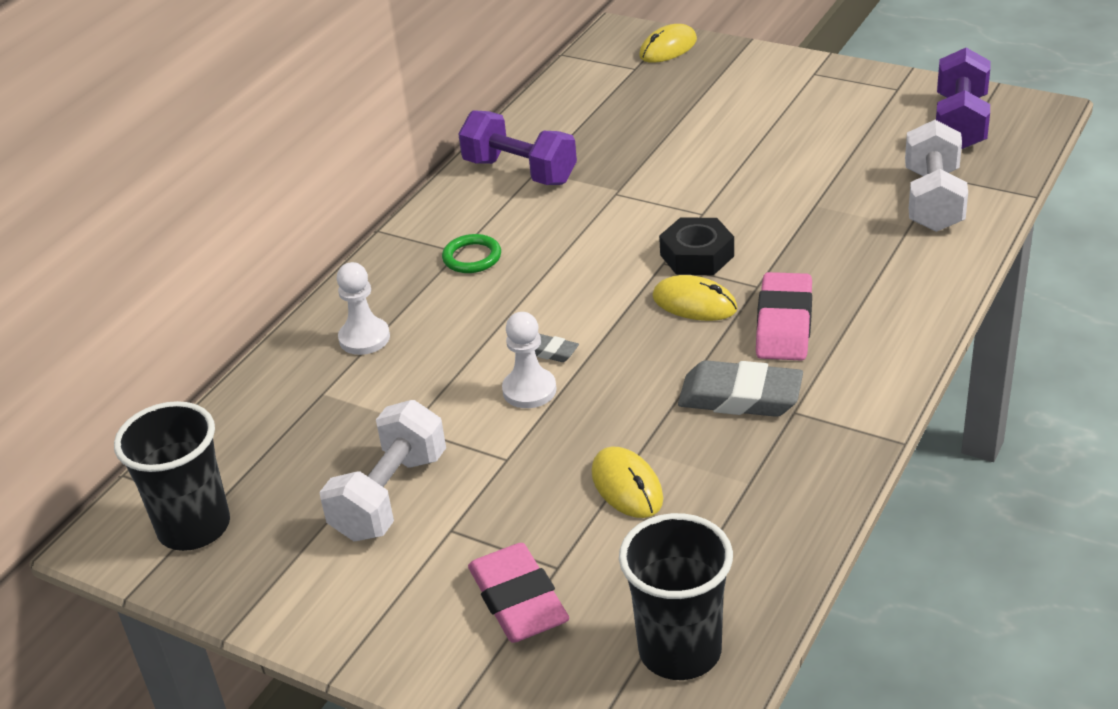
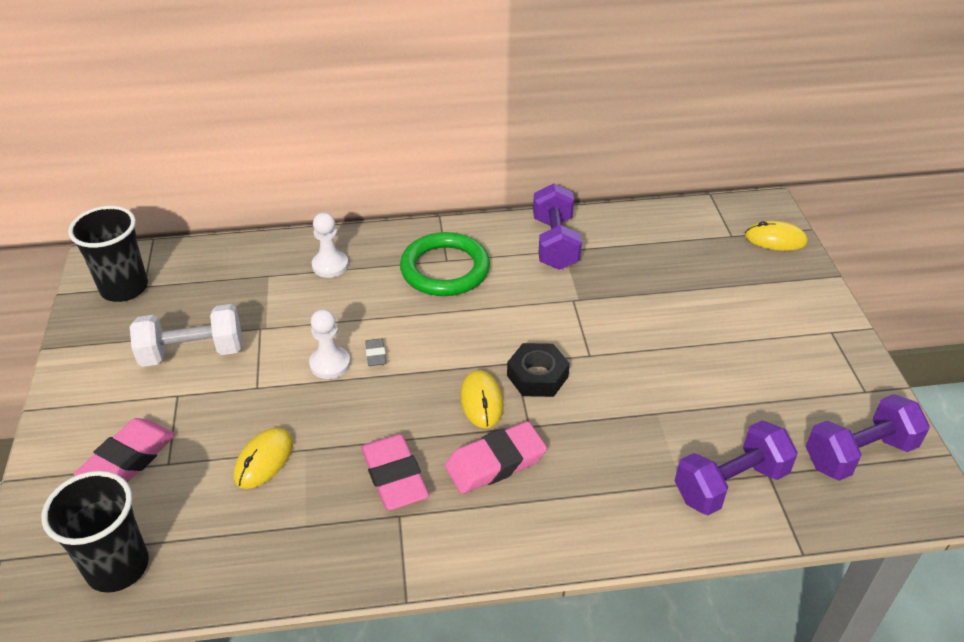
camera: 50 degrees right, 5 degrees up
green ring [442,234,501,273] -> green ring [400,232,490,296], size x2.00
grey eraser [678,360,803,417] -> pink eraser [361,434,429,510]
white dumbbell [905,120,968,232] -> purple dumbbell [675,420,798,515]

